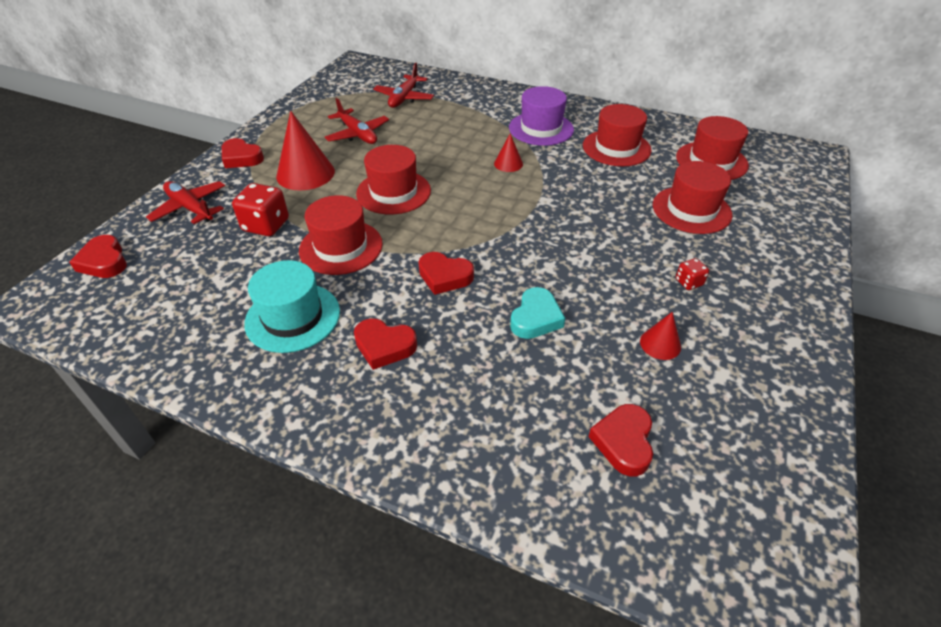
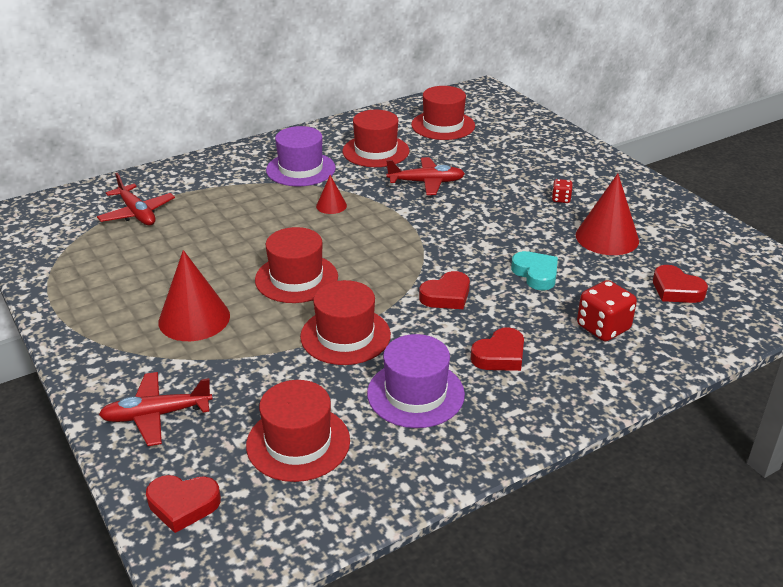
camera: 55 degrees left, 10 degrees down
red heart [222,138,264,168] -> none
red dice [232,183,289,236] -> red dice moved to [577,280,637,341]
turquoise hat [244,260,340,353] -> purple hat [367,334,465,428]
red plane [325,98,389,144] -> red plane moved to [386,157,465,195]
red cone [640,312,681,360] -> red cone [576,173,639,255], size x1.94
red hat [653,161,732,234] -> red hat moved to [246,380,350,482]

